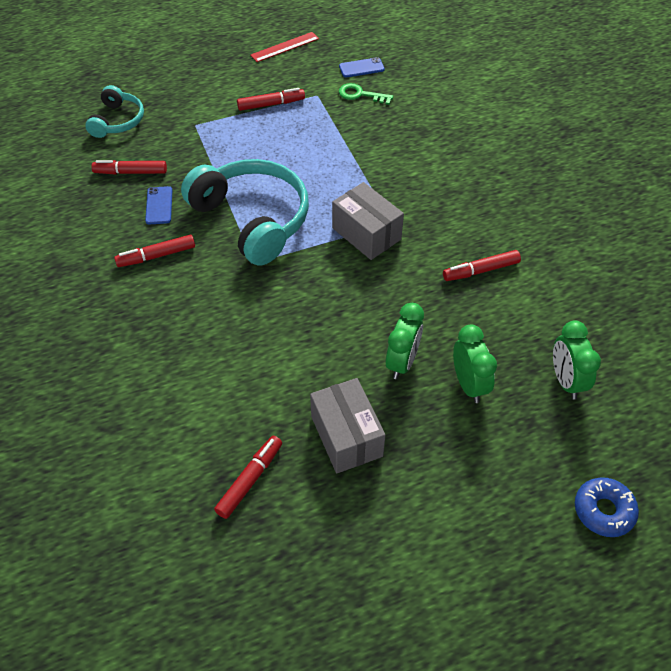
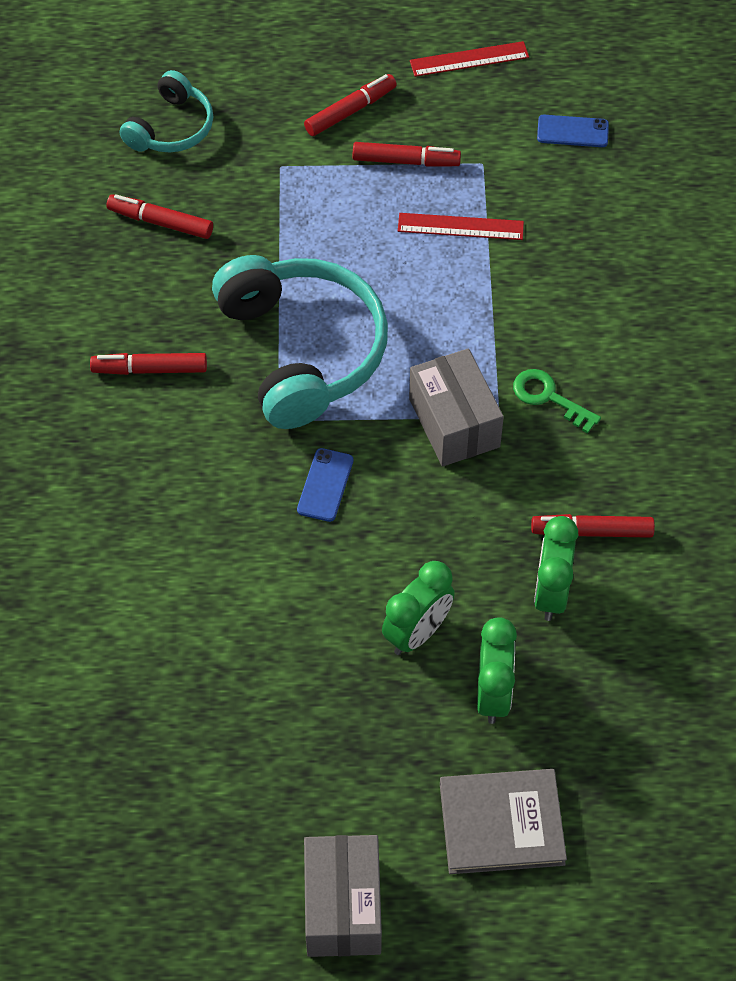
camera: 20 degrees right, 5 degrees up
blue phone [145,186,172,225] -> blue phone moved to [297,448,353,522]
red marker [214,436,282,519] -> red marker moved to [304,74,397,136]
grey box [310,378,385,473] -> grey box moved to [304,835,382,957]
green key [339,83,393,105] -> green key moved to [513,369,601,433]
green clock [553,320,601,400] -> green clock moved to [534,516,578,621]
blue donut [575,477,639,537] -> none
none -> red ruler [398,213,524,240]
none -> grey book [440,769,567,874]

